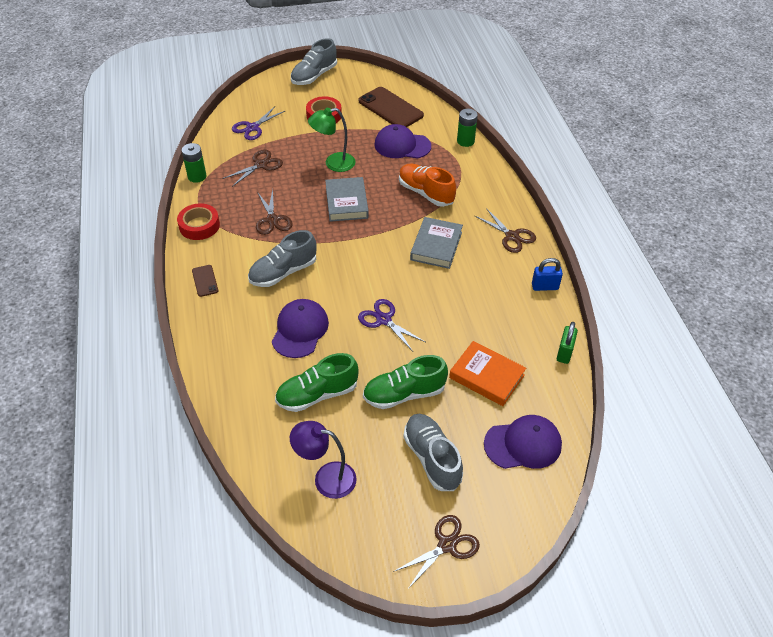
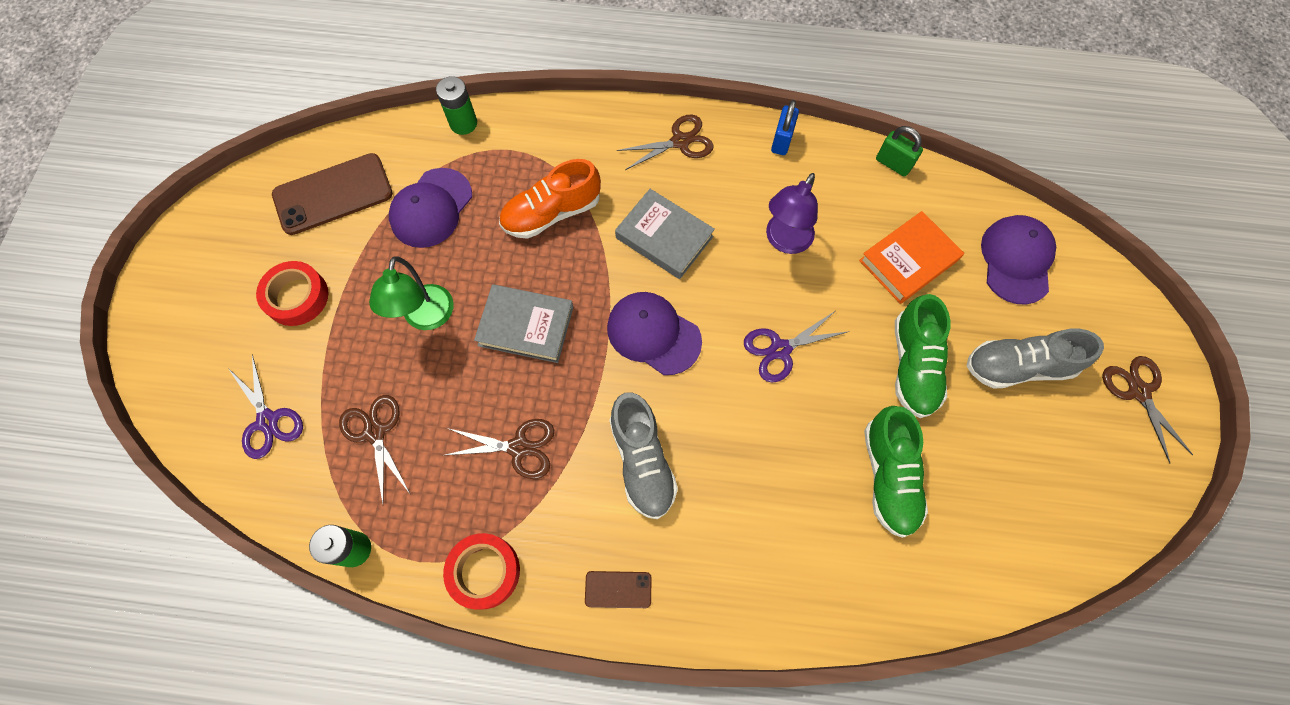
camera: 70 degrees left, 20 degrees up
purple cap [272,299,329,358] -> purple cap moved to [607,292,702,375]
purple lamp [290,421,357,499] -> purple lamp moved to [766,173,818,254]
grey shoe [291,38,337,85] -> none

